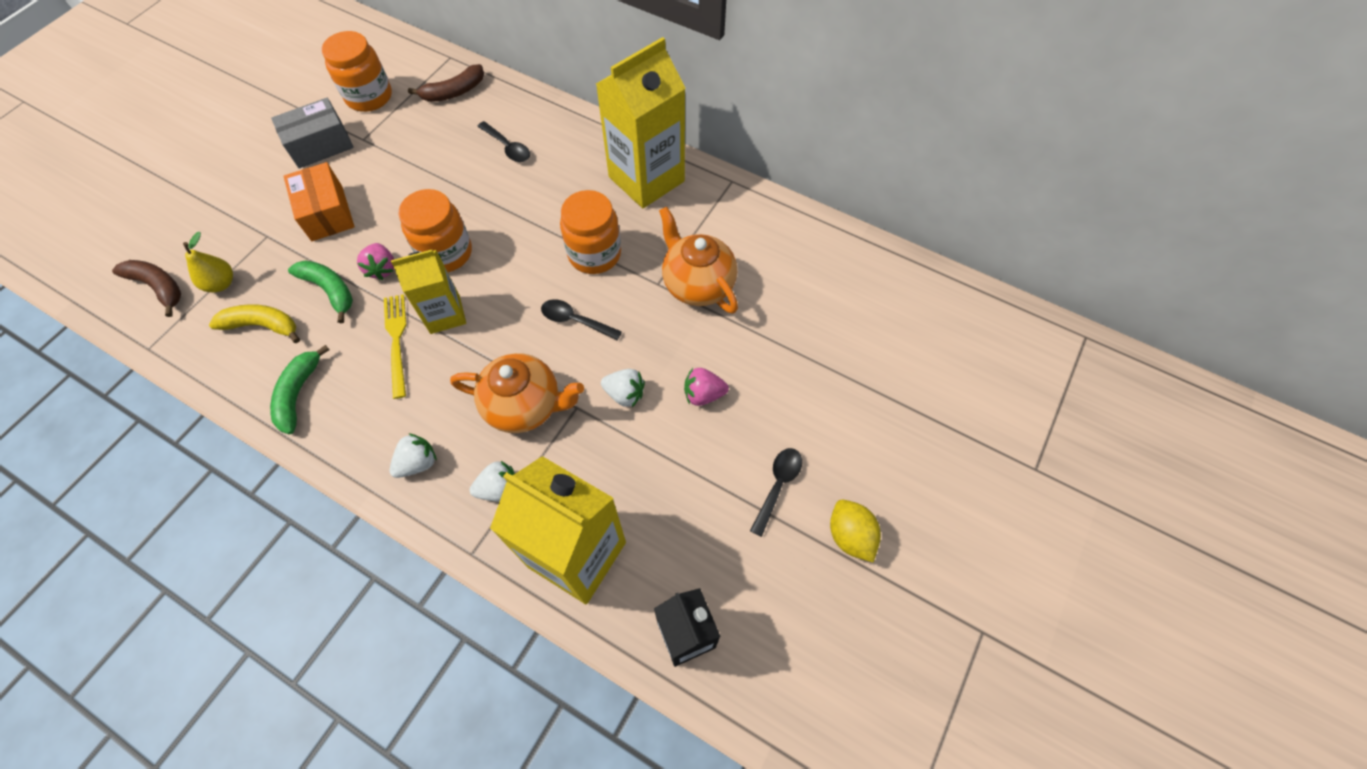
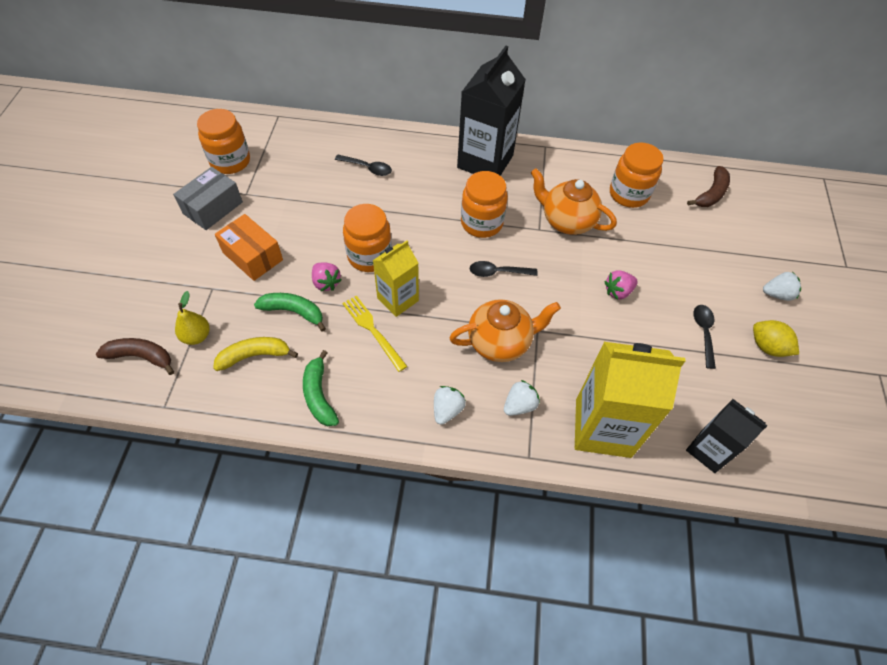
camera: 25 degrees left, 5 degrees down
brown banana [408,64,484,102] -> brown banana moved to [687,166,730,207]
yellow carton [596,37,686,208] -> black carton [457,46,526,176]
white strawberry [601,369,645,407] -> white strawberry moved to [763,272,801,301]
none -> orange jar [610,143,664,208]

